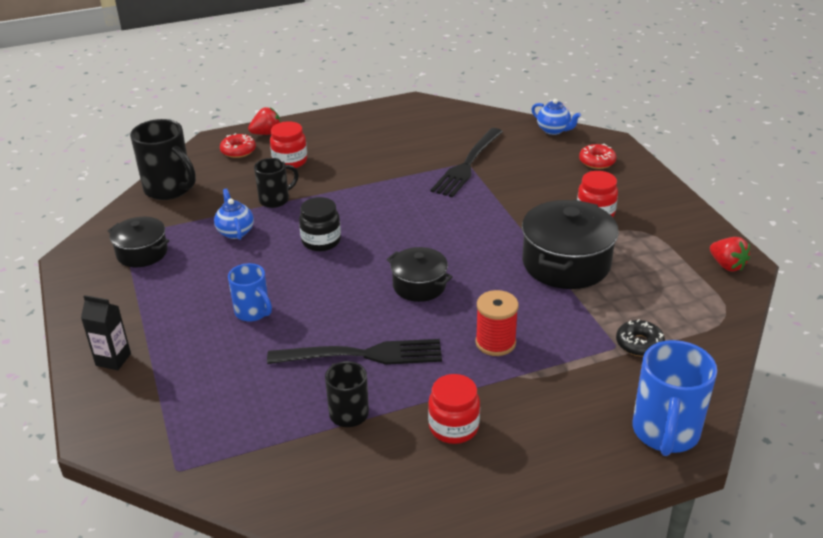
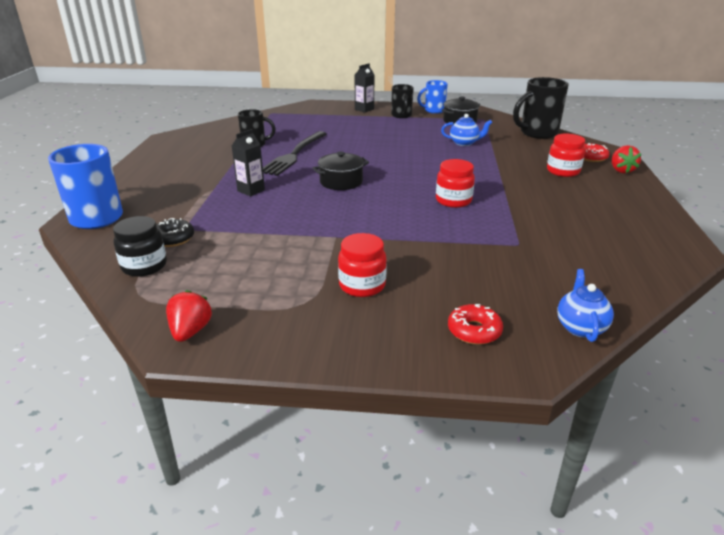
camera: 115 degrees right, 5 degrees down
blue mug [228,263,272,322] -> blue mug moved to [417,80,448,114]
black mug [254,158,299,208] -> black mug moved to [391,84,414,118]
black jar [299,197,341,251] -> black jar moved to [113,216,167,277]
red jar [428,374,480,444] -> red jar moved to [436,159,475,208]
black fork [430,128,503,198] -> none
red spool [476,290,519,356] -> black carton [232,129,265,196]
black pot [522,200,619,289] -> none
blue teapot [532,99,581,135] -> blue teapot turned 120 degrees clockwise [557,269,614,342]
red strawberry [710,237,750,271] -> red strawberry turned 105 degrees clockwise [166,290,212,342]

